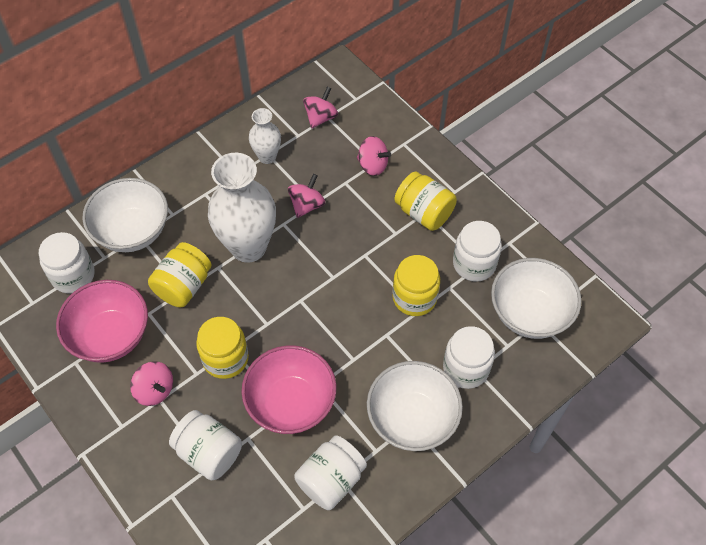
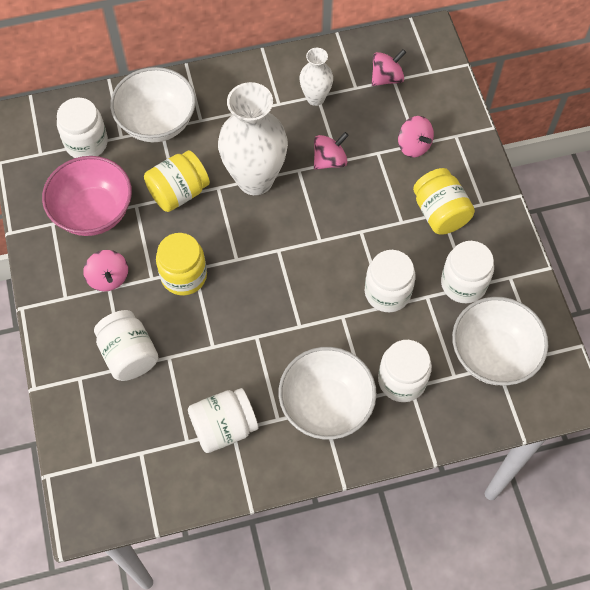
camera: 25 degrees right, 5 degrees up
pink bowl [241,345,336,434] -> none
yellow jar [392,255,440,316] -> white jar [365,250,416,312]

